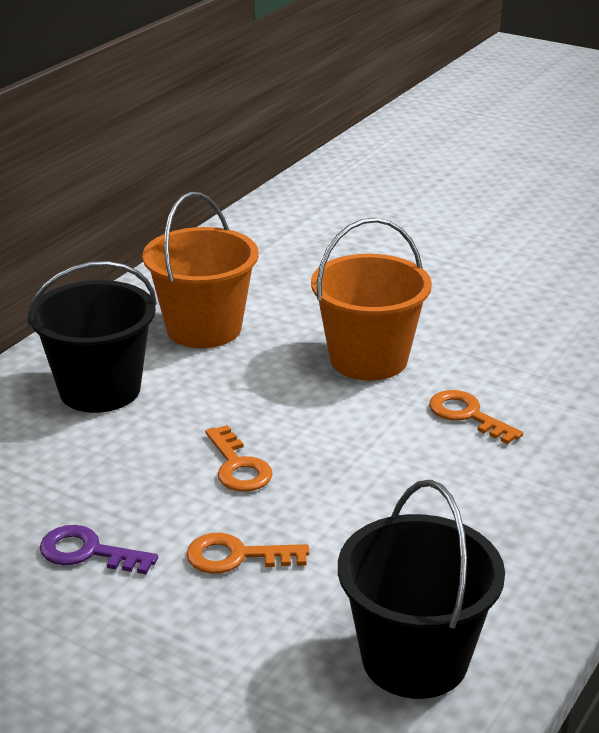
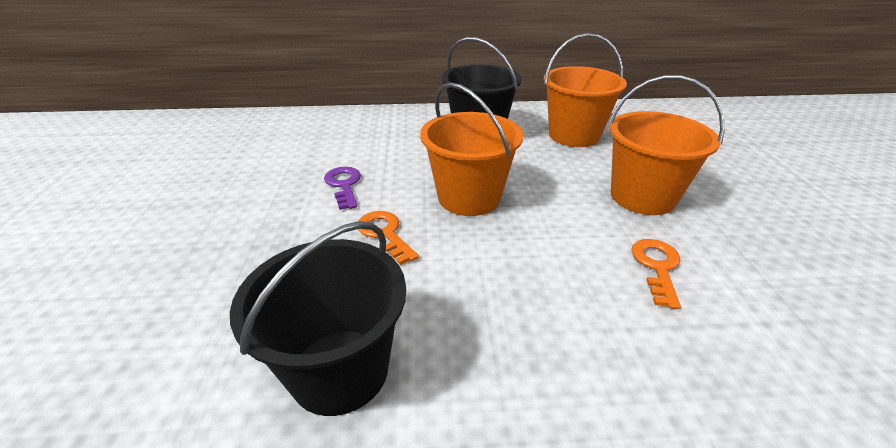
camera: 55 degrees right, 5 degrees up
orange key [205,425,273,492] -> orange bucket [420,82,523,216]

